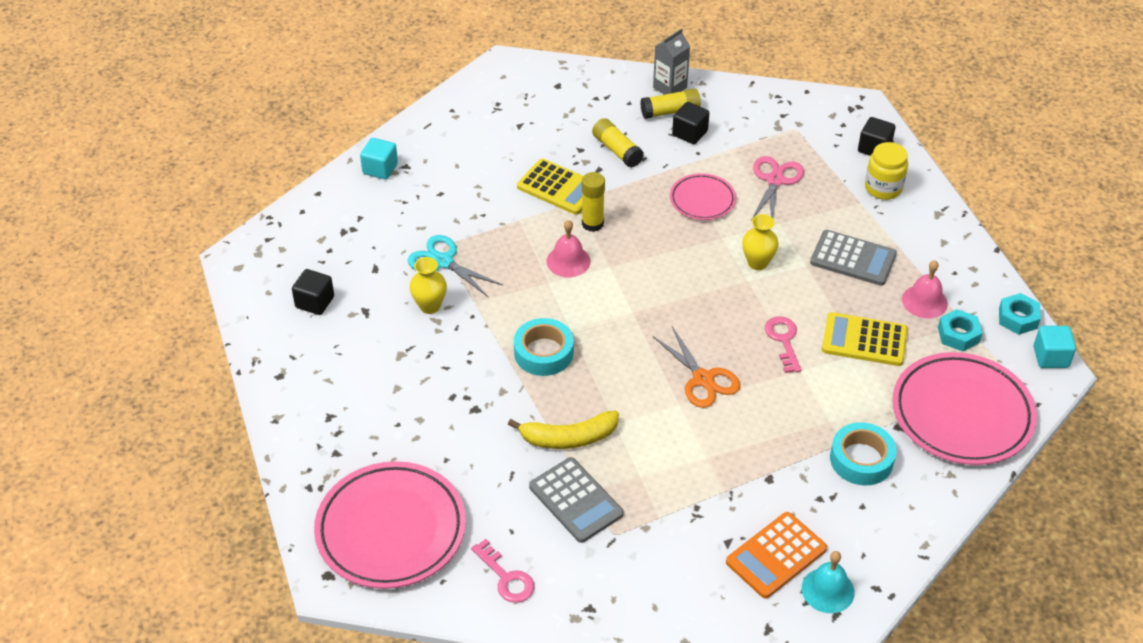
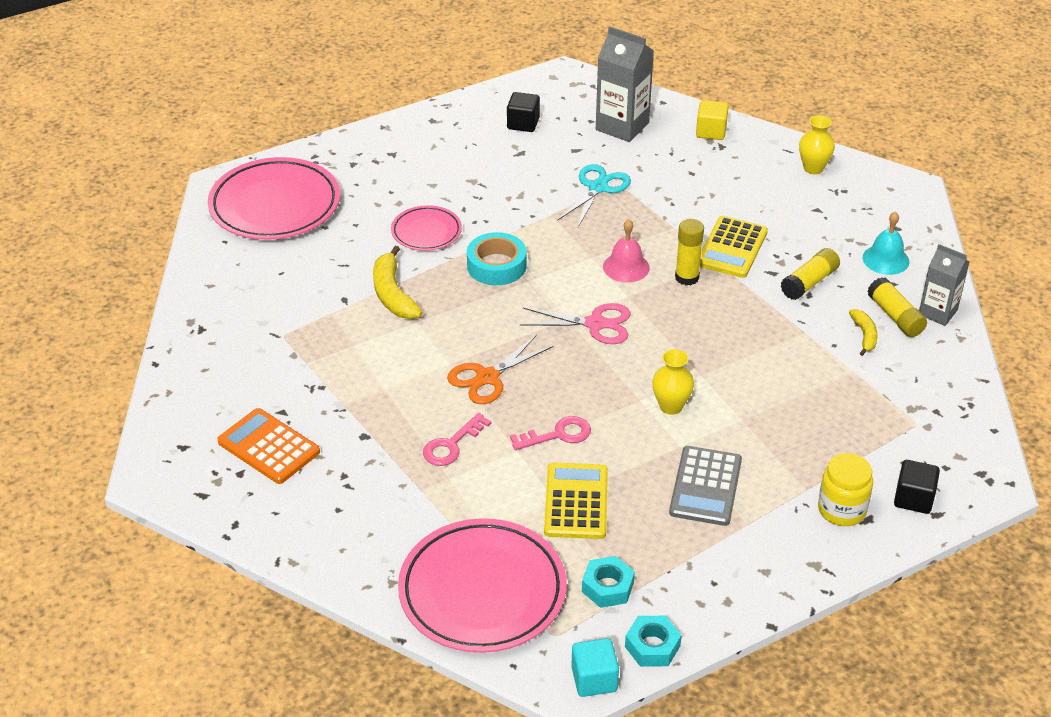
camera: 80 degrees right, 5 degrees down
turquoise cube [360,138,398,180] -> yellow cube [696,100,729,140]
yellow vase [410,257,447,314] -> yellow vase moved to [799,115,835,174]
pink key [471,539,534,603] -> pink key moved to [423,413,491,466]
grey calculator [529,457,624,543] -> none
pink plate [670,173,736,220] -> pink plate moved to [391,205,462,251]
black cube [672,102,709,144] -> yellow banana [849,309,878,356]
pink scissors [751,156,804,220] -> pink scissors moved to [520,303,631,344]
turquoise bell [802,551,855,613] -> turquoise bell moved to [863,211,909,275]
turquoise tape [830,422,897,486] -> none
pink bell [902,260,948,318] -> none
none -> grey carton [596,26,654,142]

